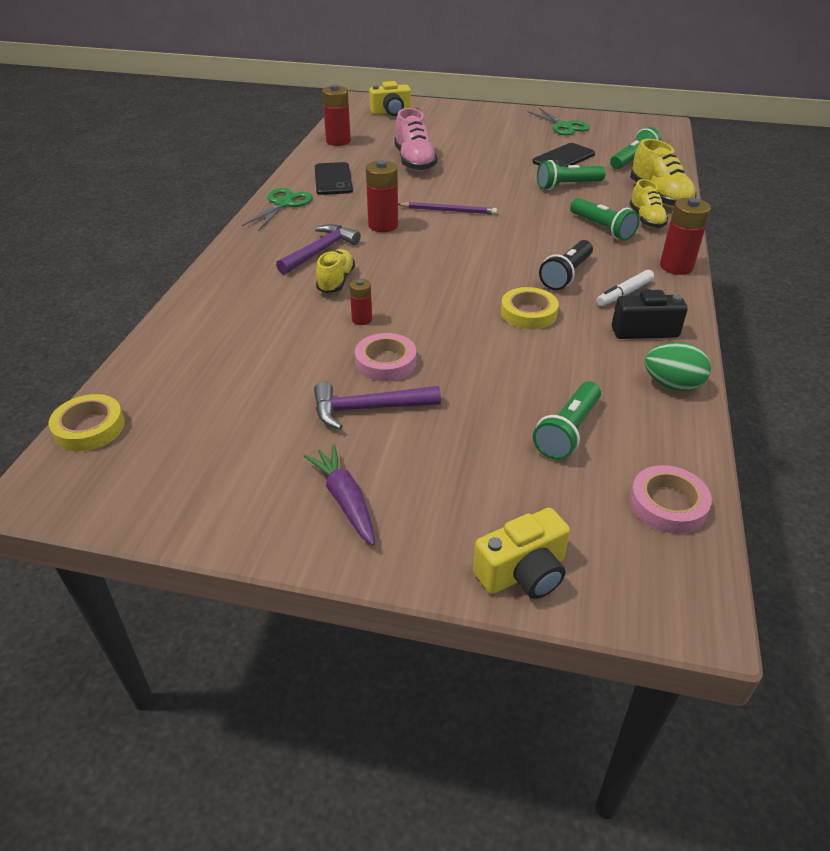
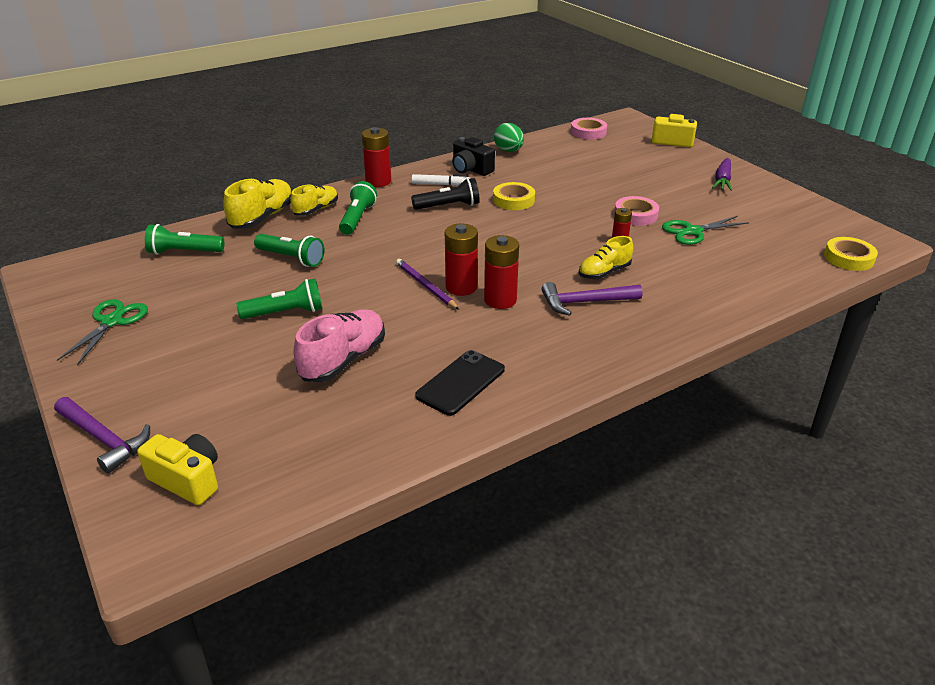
camera: 135 degrees left, 5 degrees down
green scissors [242,188,313,231] -> green scissors moved to [662,216,749,245]
purple hammer [314,382,441,430] -> purple hammer moved to [54,397,150,474]
red battery [322,85,351,146] -> red battery moved to [445,223,478,296]
black phone [533,143,595,167] -> none
green flashlight [533,382,601,460] -> green flashlight moved to [236,278,323,319]

